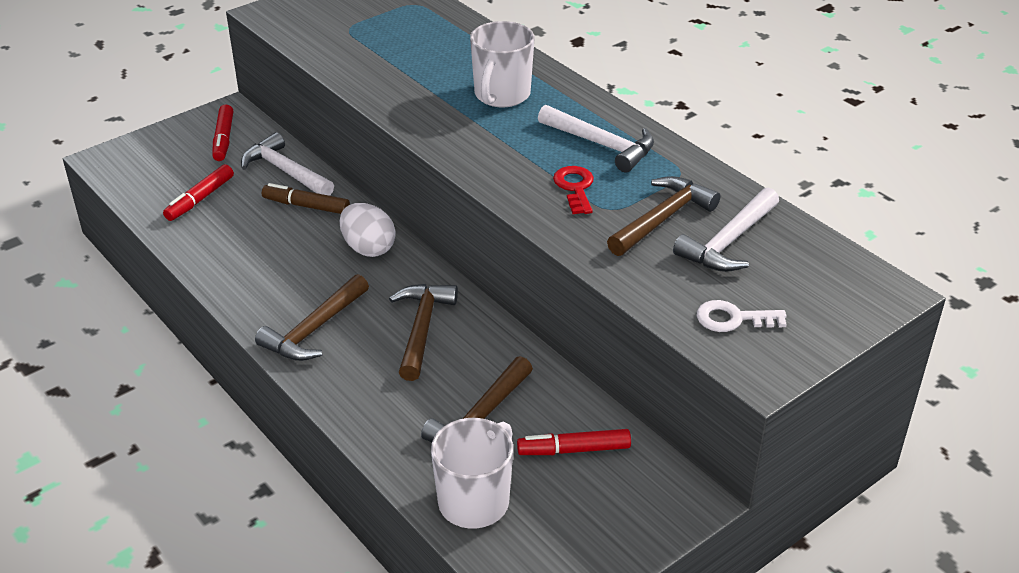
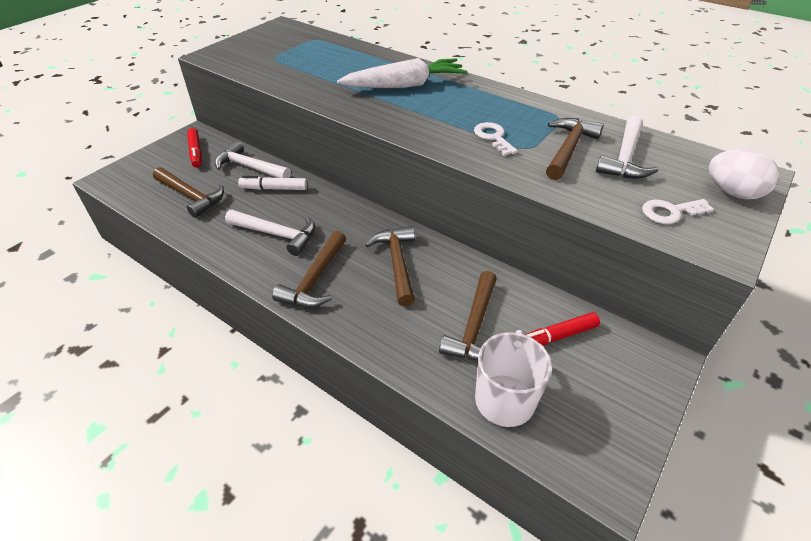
camera: 15 degrees left, 5 degrees up
red marker [163,164,234,221] -> brown hammer [153,167,224,218]
brown marker [262,183,350,214] -> white marker [238,176,307,190]
white egg [340,203,395,257] -> white egg moved to [709,149,779,199]
white mug [470,21,534,107] -> white carrot [337,58,468,88]
white hammer [538,105,654,172] -> white hammer moved to [225,210,315,256]
red key [553,166,594,214] -> white key [474,122,518,156]

